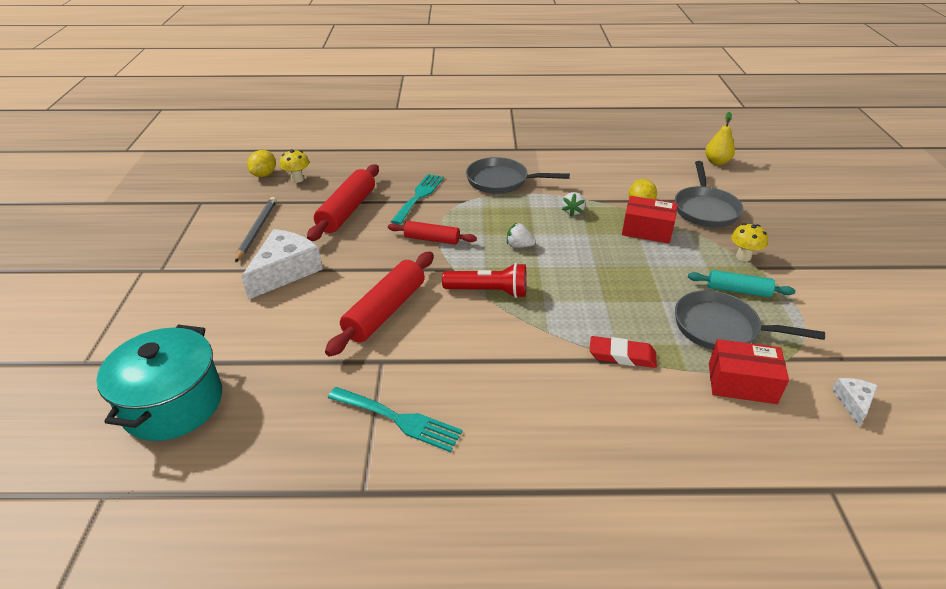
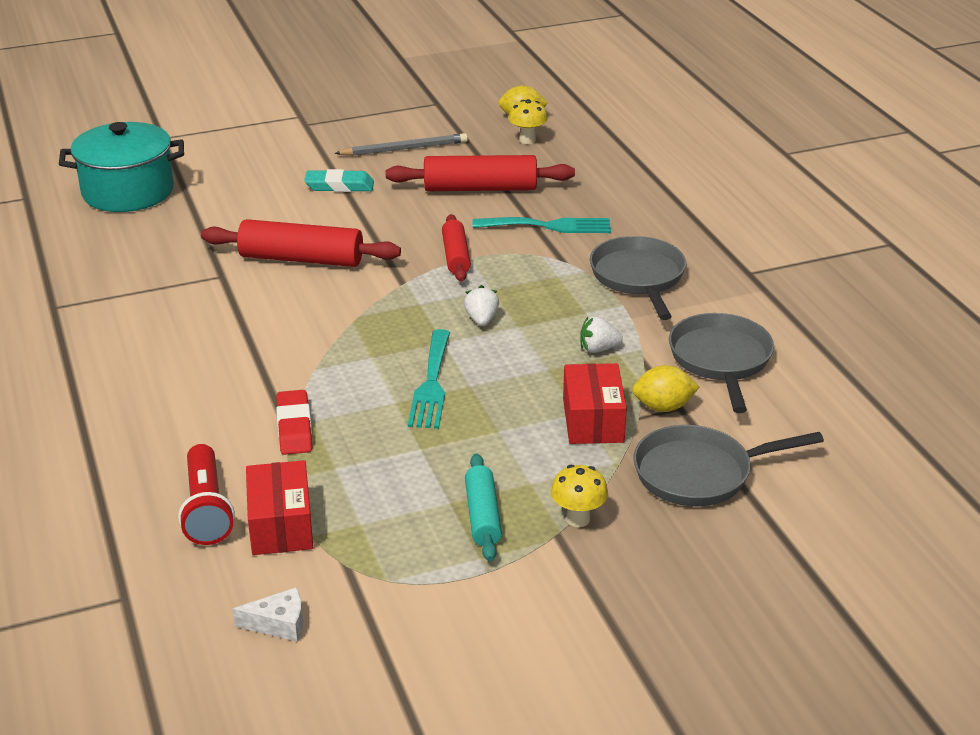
camera: 70 degrees right, 5 degrees down
white cheese [241,229,323,300] -> turquoise eraser [304,169,374,192]
turquoise fork [328,387,463,452] -> turquoise fork moved to [408,329,450,429]
red flashlight [442,263,527,298] -> red flashlight moved to [178,444,235,545]
grey pan [675,290,825,350] -> grey pan moved to [669,313,774,413]
yellow pear [705,112,735,165] -> none

